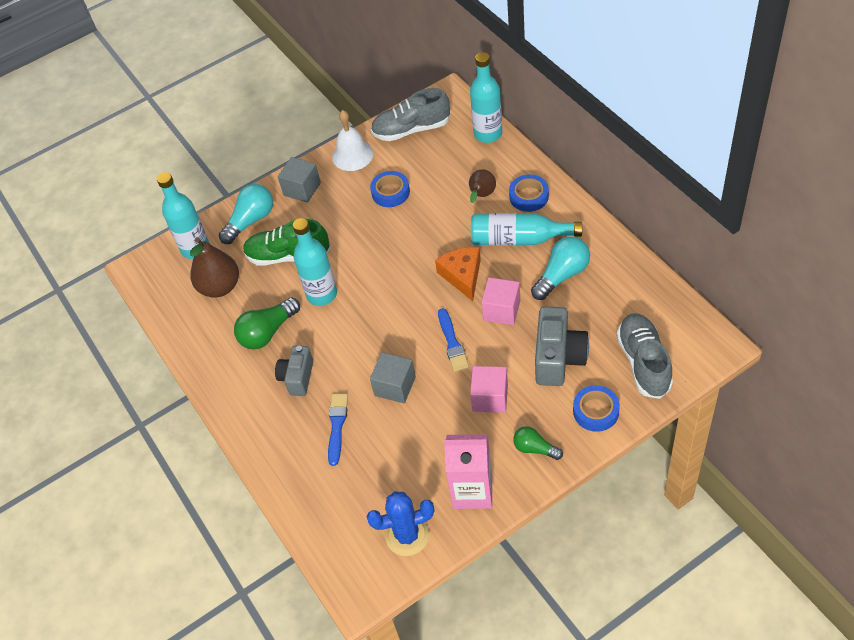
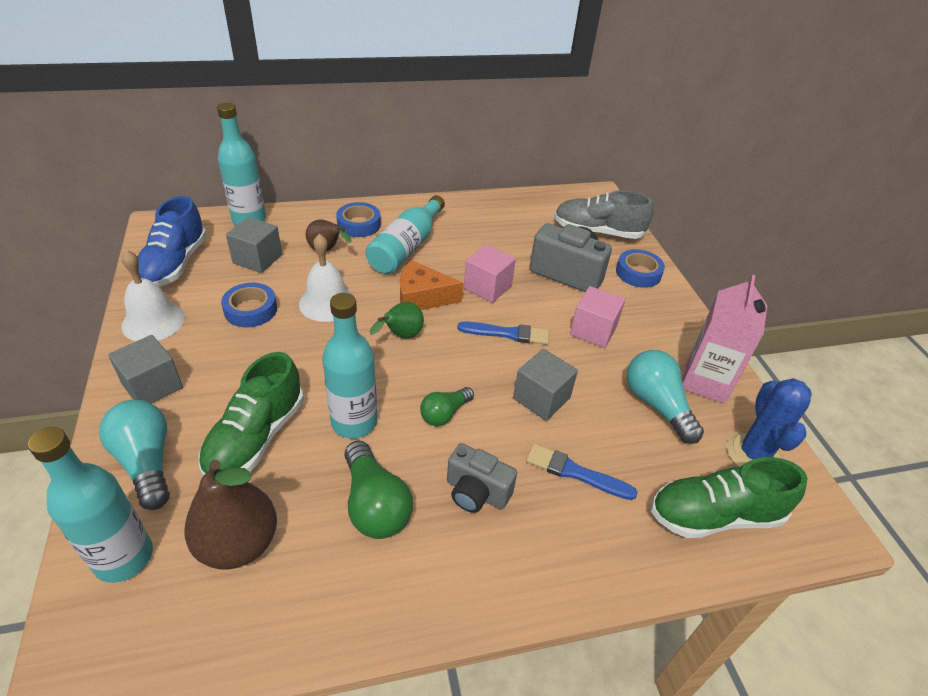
camera: 80 degrees left, 10 degrees down
grey shoe [371,88,450,141] -> blue shoe [138,196,207,287]
green light bulb [513,426,563,460] -> green light bulb moved to [420,387,474,426]
turquoise light bulb [531,236,590,300] -> turquoise light bulb moved to [627,350,704,444]
none -> grey cube [226,217,282,273]
none -> white bell [299,233,354,322]
none -> green pear [370,302,424,339]
none -> green shoe [651,457,808,538]

